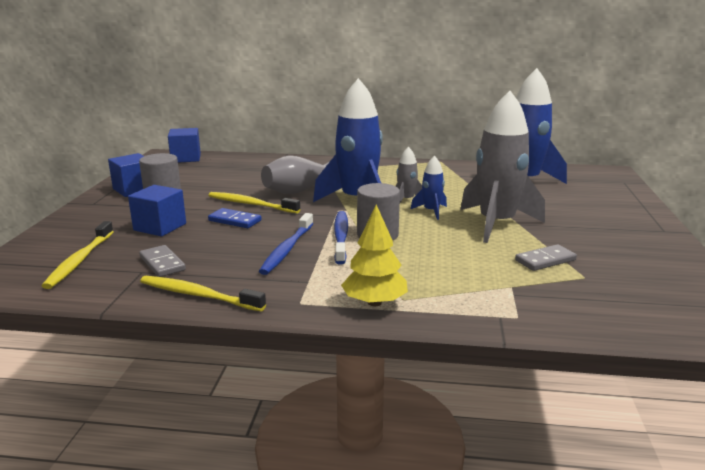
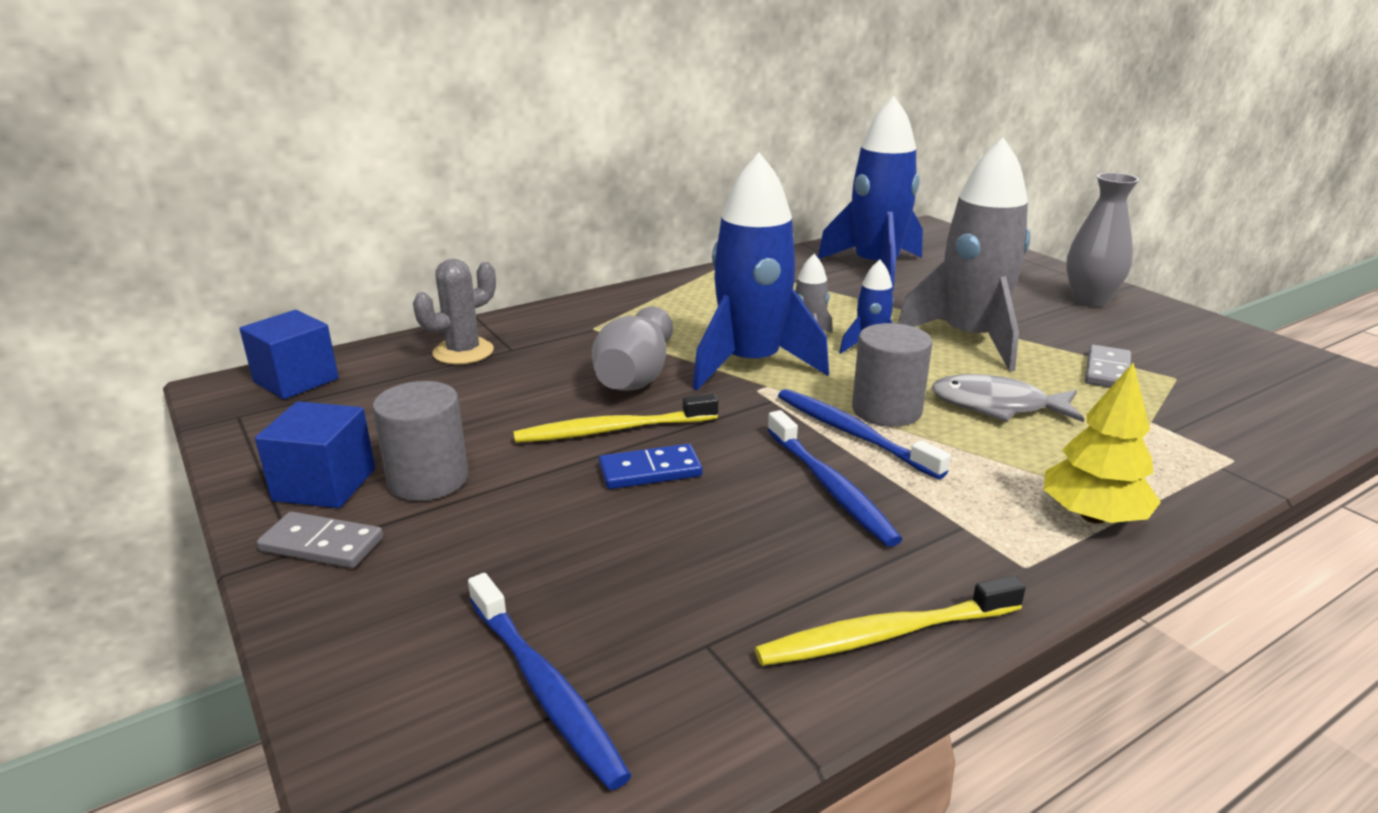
camera: 40 degrees left, 5 degrees up
yellow toothbrush [42,221,114,289] -> blue toothbrush [468,573,632,790]
blue cube [128,185,186,237] -> none
grey domino [139,245,186,277] -> grey domino moved to [257,512,383,568]
none -> grey cactus [413,259,496,365]
none -> grey fish [931,374,1084,422]
none -> grey vase [1066,173,1139,307]

